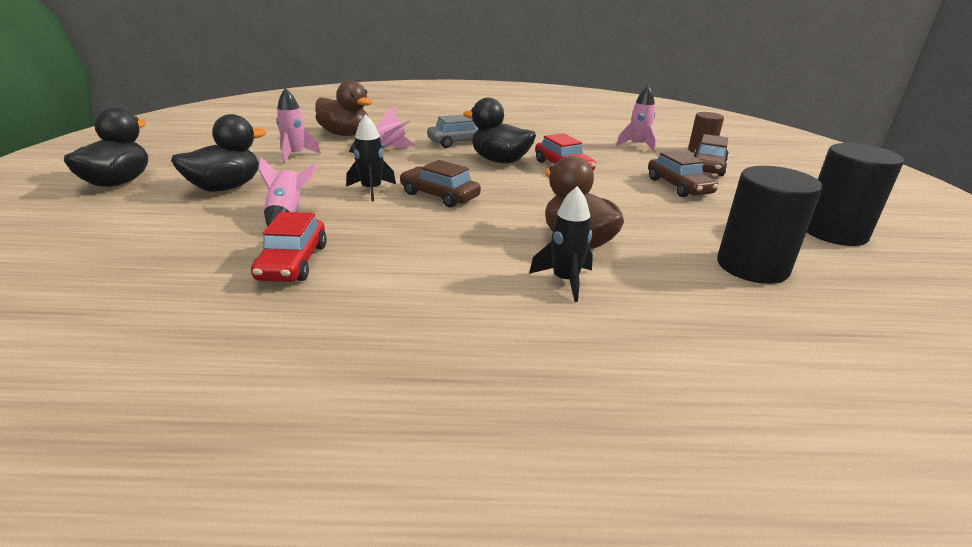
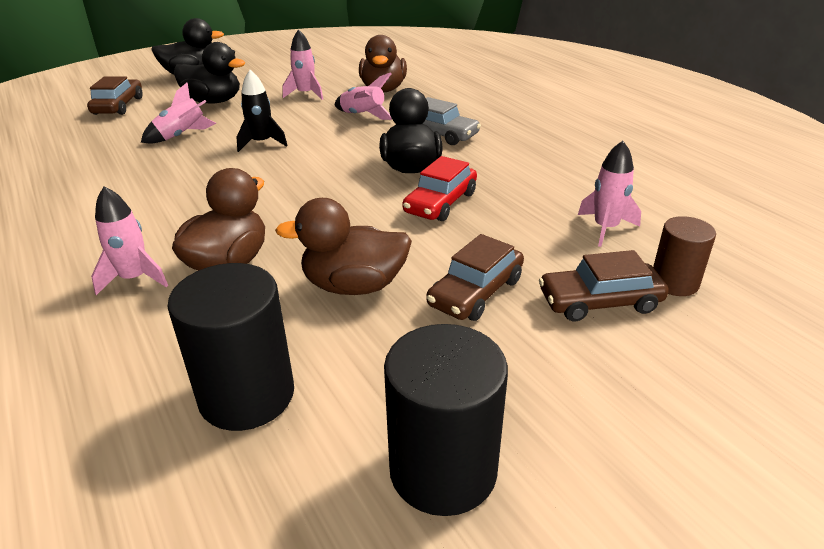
camera: 60 degrees right, 5 degrees up
red car [251,212,327,282] -> none
brown car [400,160,481,208] -> brown car moved to [87,77,143,115]
black rocket [529,186,593,302] -> pink rocket [91,186,168,295]
none -> brown duck [275,198,412,295]

